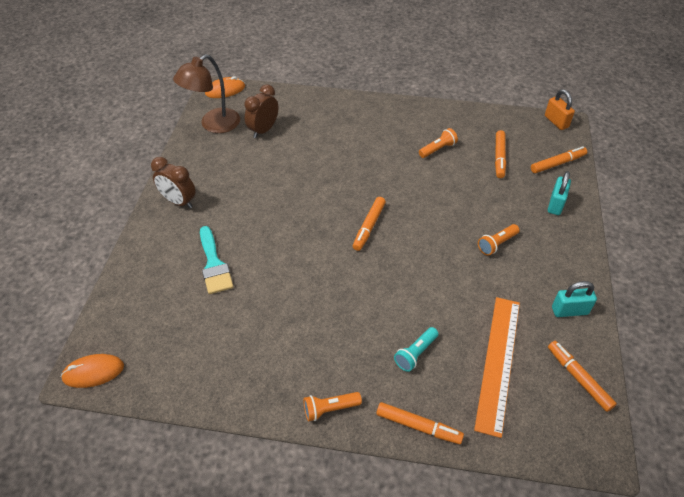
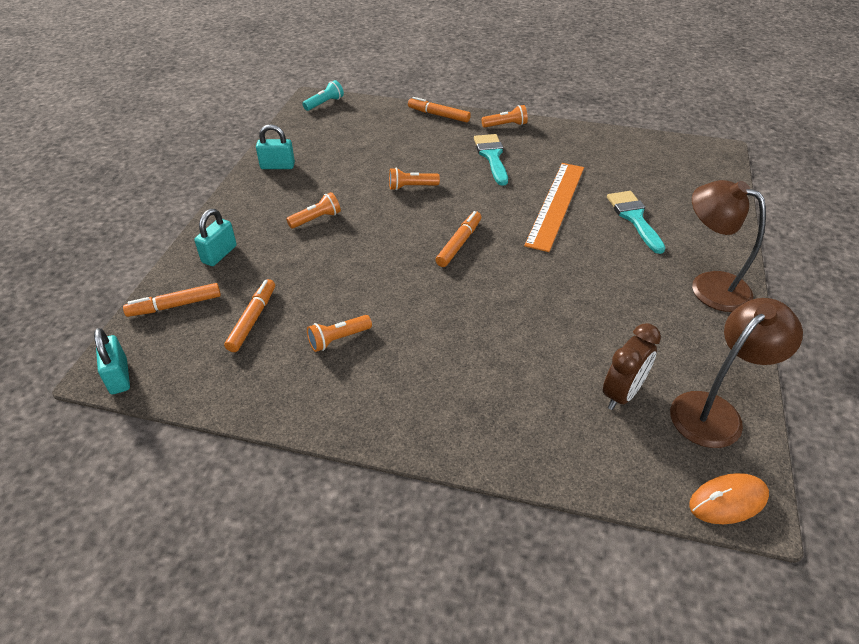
camera: 175 degrees left, 5 degrees down
orange mouse [61,354,124,388] -> none
brown clock [151,157,196,208] -> brown lamp [692,180,766,312]
turquoise flashlight [394,327,438,372] -> turquoise flashlight moved to [302,80,344,111]
orange ruler [474,297,520,438] -> orange ruler moved to [524,163,584,252]
orange padlock [545,89,575,130] -> turquoise padlock [94,328,130,394]
orange marker [548,341,617,412] -> none
none -> orange flashlight [389,168,440,190]
none -> turquoise brush [474,134,508,186]

